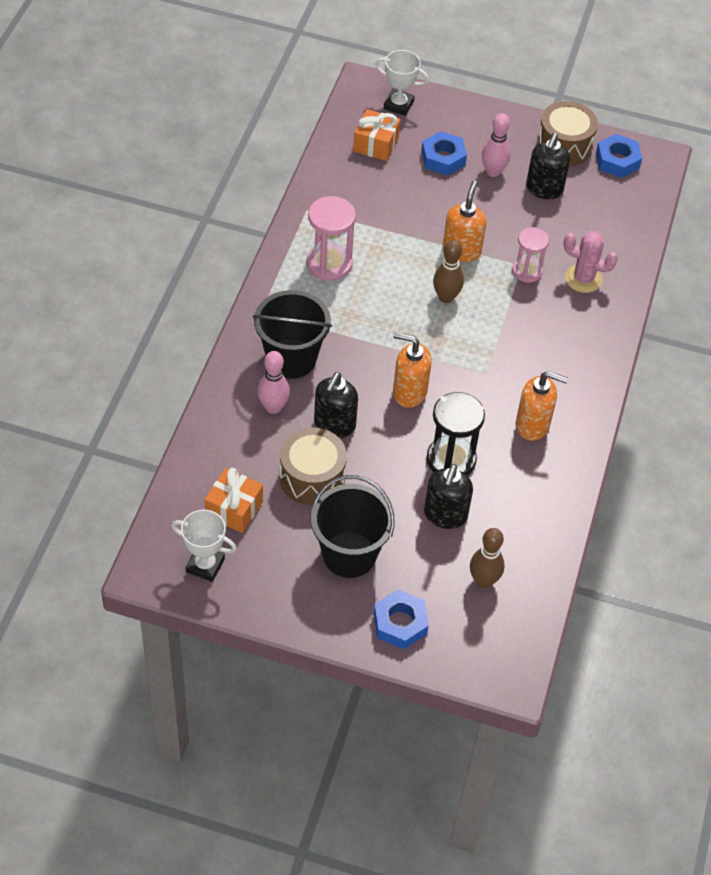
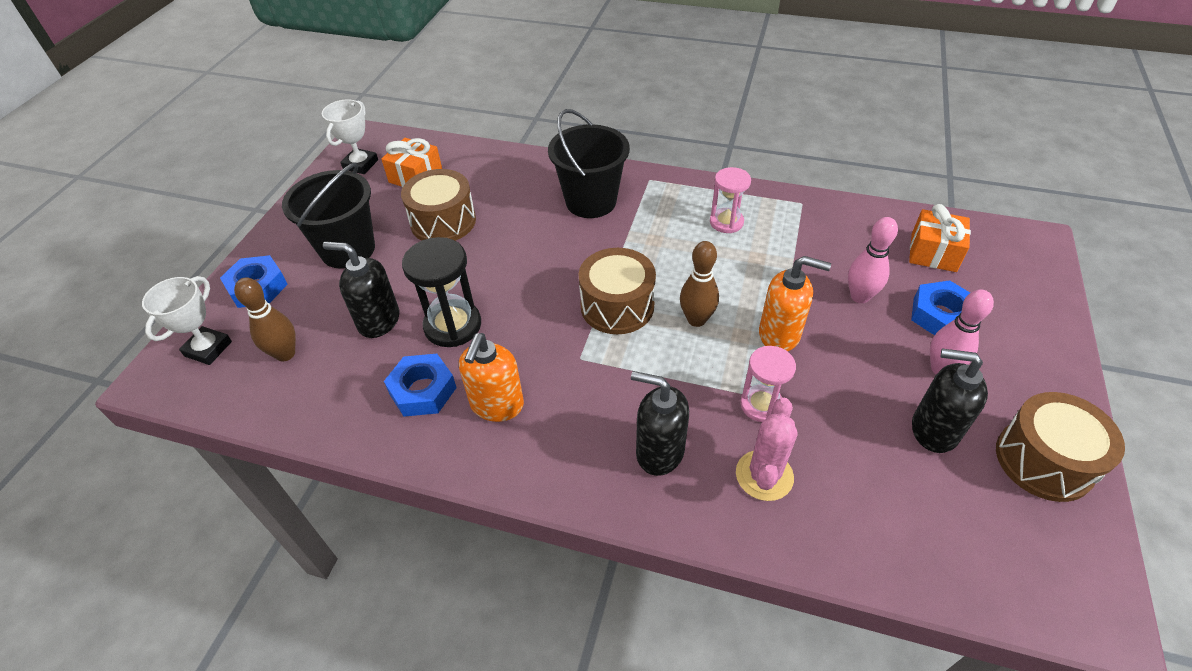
camera: 95 degrees right, 5 degrees down
pink bowling pin [258,351,290,414] -> pink bowling pin moved to [848,217,898,303]
pink hourglass [307,196,356,281] -> pink hourglass [710,167,751,233], size x0.66
black soap dispenser [314,372,358,438] -> black soap dispenser moved to [631,371,689,476]
white trophy [375,50,429,116] -> white trophy moved to [142,276,232,365]
orange soap dispenser [393,332,432,408] -> none
blue nut [596,134,642,178] -> blue nut moved to [384,354,457,417]
none -> brown drum [579,248,656,334]

